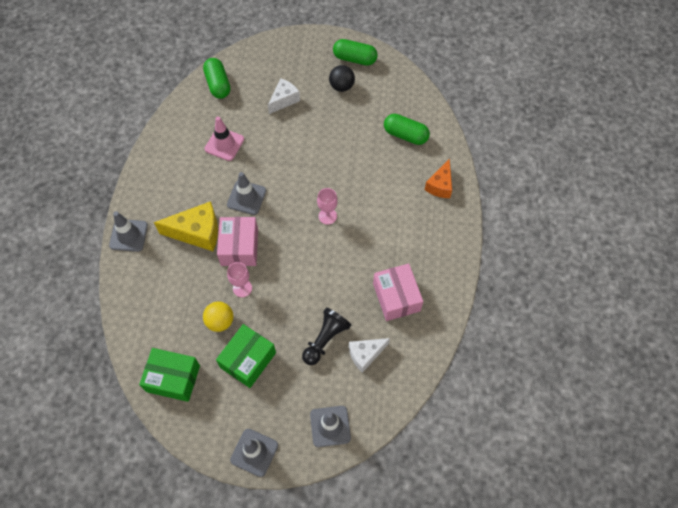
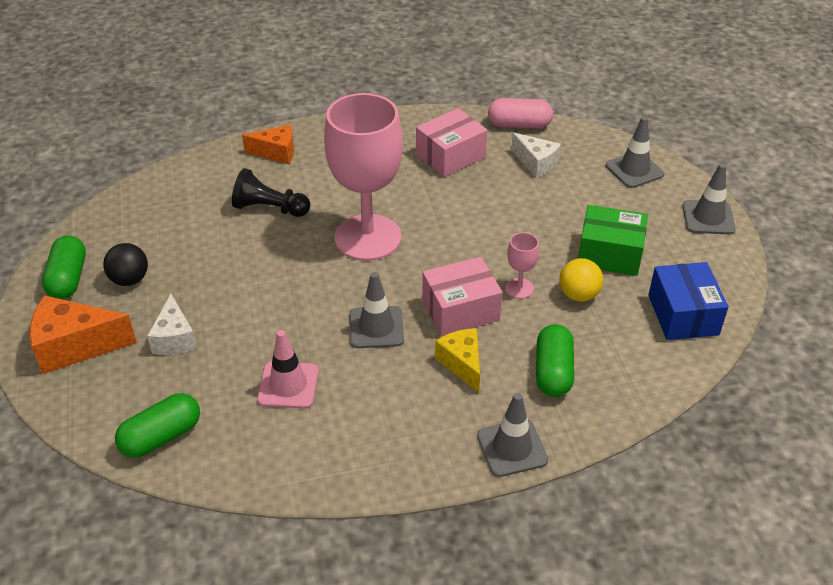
camera: 110 degrees left, 20 degrees down
green box [139,348,200,402] -> blue box [648,262,728,340]
yellow cheese [154,201,218,251] -> yellow cheese [435,328,480,393], size x0.65
white cheese [268,78,300,114] -> white cheese turned 120 degrees counterclockwise [147,294,197,355]
black pawn [302,308,351,365] -> black pawn moved to [232,168,310,217]
pink goblet [317,188,338,225] -> pink goblet [324,93,403,261], size x2.50
green capsule [384,114,430,145] -> green capsule moved to [536,324,574,397]
none -> orange cheese [30,295,137,374]
none -> pink capsule [488,98,553,129]

